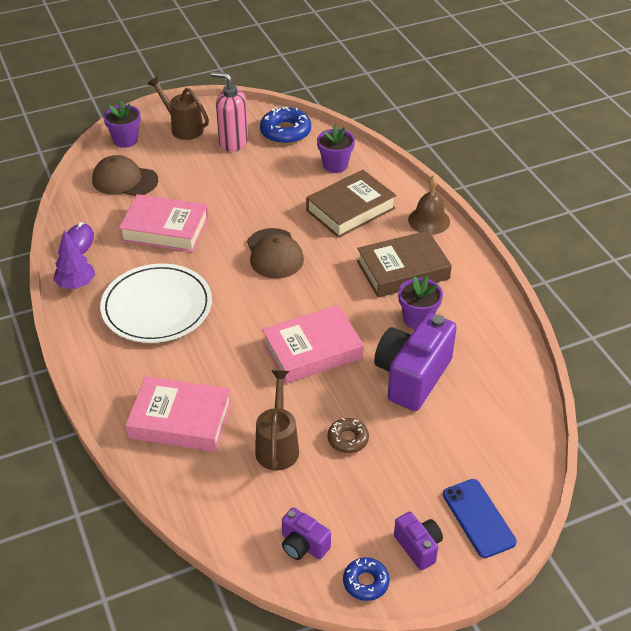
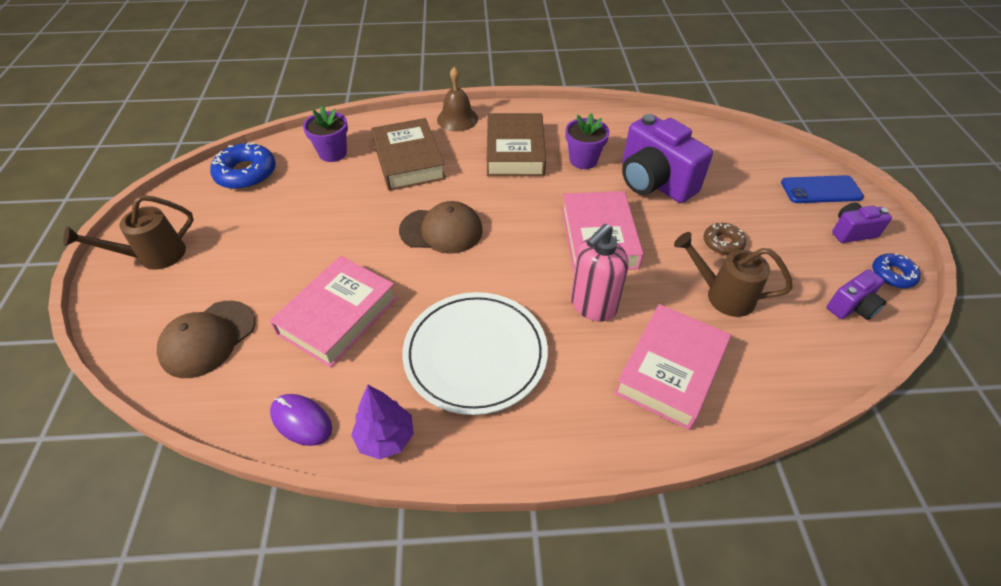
camera: 70 degrees left, 5 degrees up
purple flower pot [103,100,141,148] -> none
pink soap dispenser [211,72,248,151] -> pink soap dispenser moved to [571,224,629,322]

